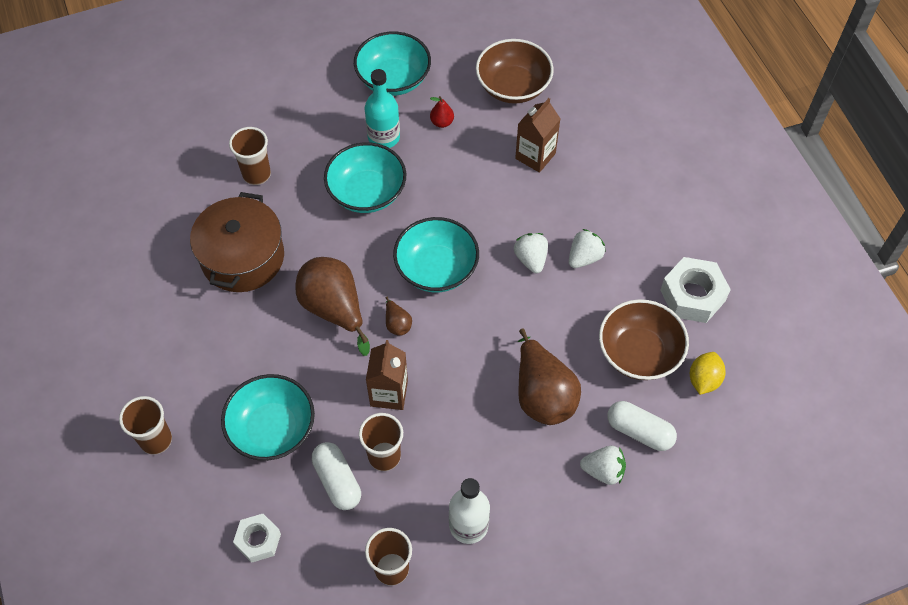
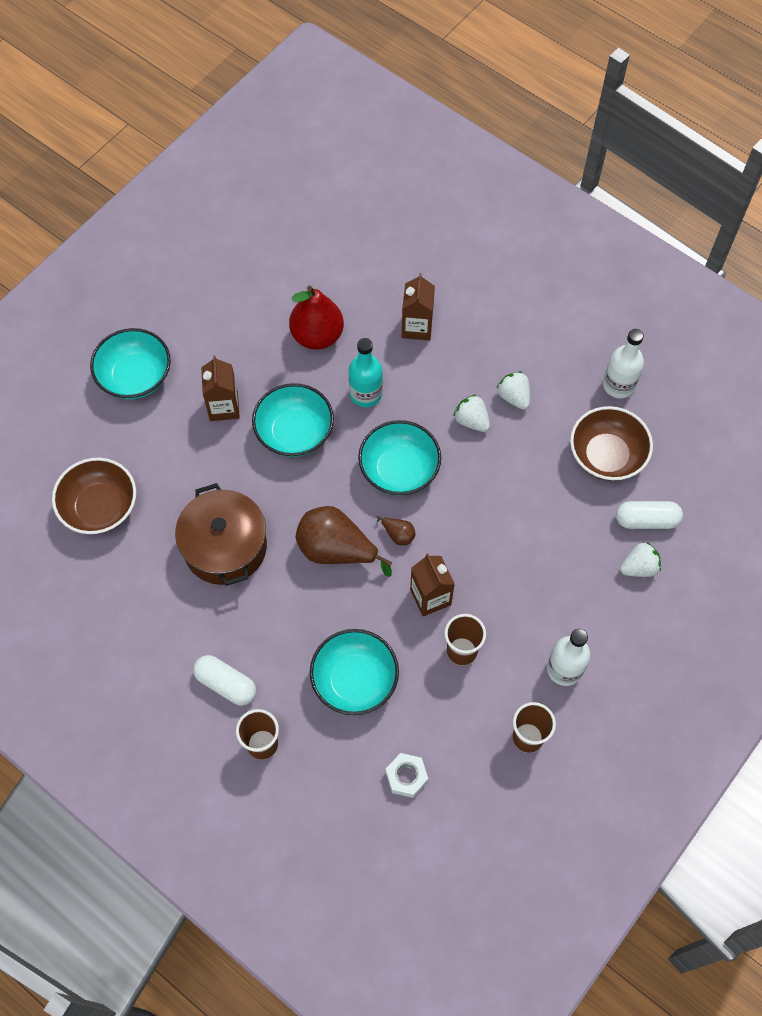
camera: 30 degrees left, 5 degrees up
brown cup [229,127,271,185] -> none
white capsule [312,442,361,510] -> white capsule moved to [193,655,256,706]
turquoise bowl [354,32,431,96] -> turquoise bowl moved to [90,328,171,399]
turquoise bottle [365,69,400,148] -> turquoise bottle moved to [349,338,383,407]
red pear [430,96,454,128] -> red pear [289,286,344,350], size x2.25
brown bowl [476,39,554,104] -> brown bowl moved to [52,458,136,534]
brown pear [518,329,581,425] -> none
white strawberry [569,229,606,268] -> white strawberry turned 45 degrees counterclockwise [497,371,530,410]
white nut [661,257,731,323] -> white bottle [603,329,644,398]
yellow lemon [690,352,726,395] -> none
none -> brown carton [201,355,240,421]

